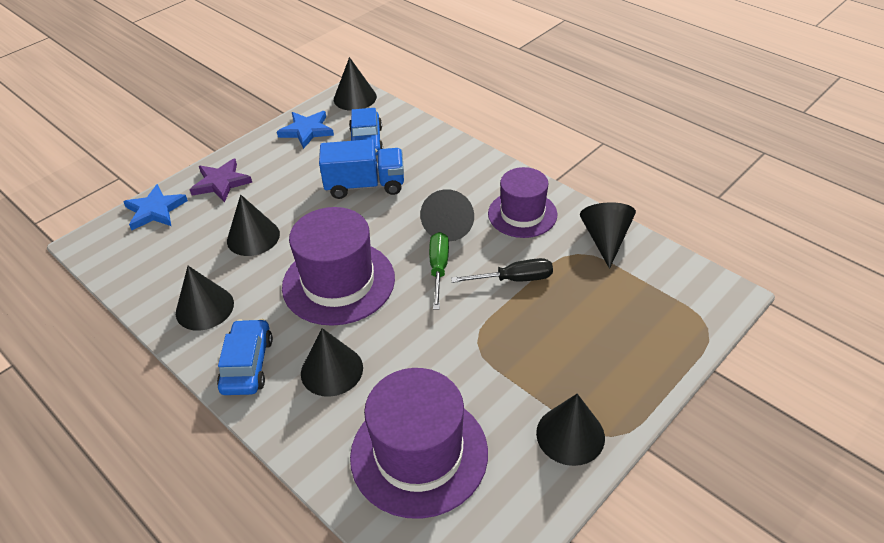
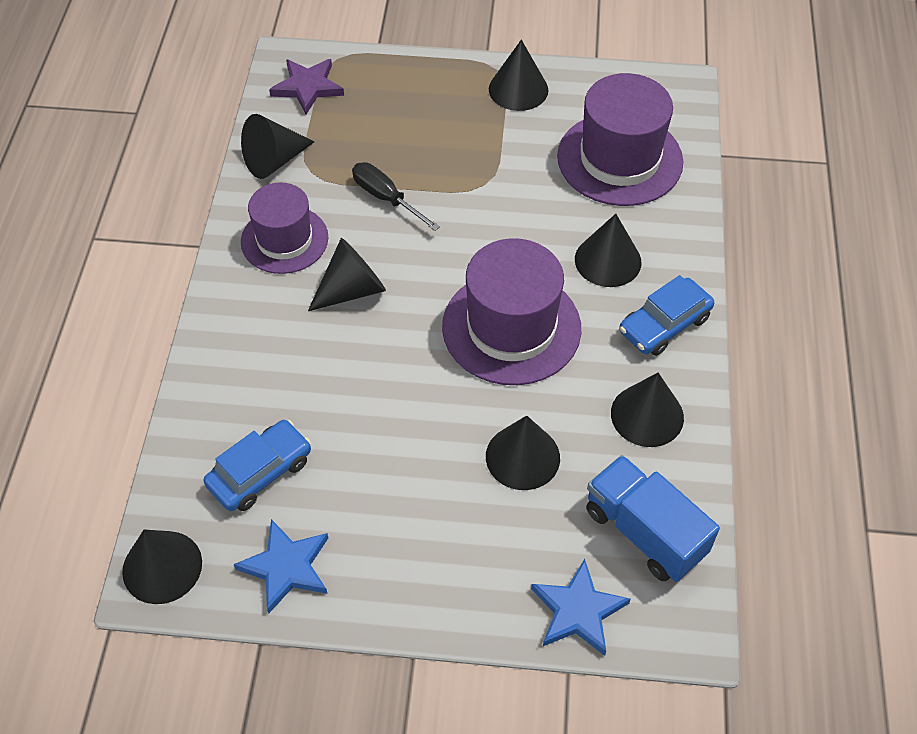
camera: 130 degrees left, 10 degrees up
purple star [190,158,252,203] -> purple star moved to [269,59,344,114]
blue truck [319,139,404,199] -> blue truck moved to [586,455,720,582]
green screwdriver [429,232,449,310] -> none

